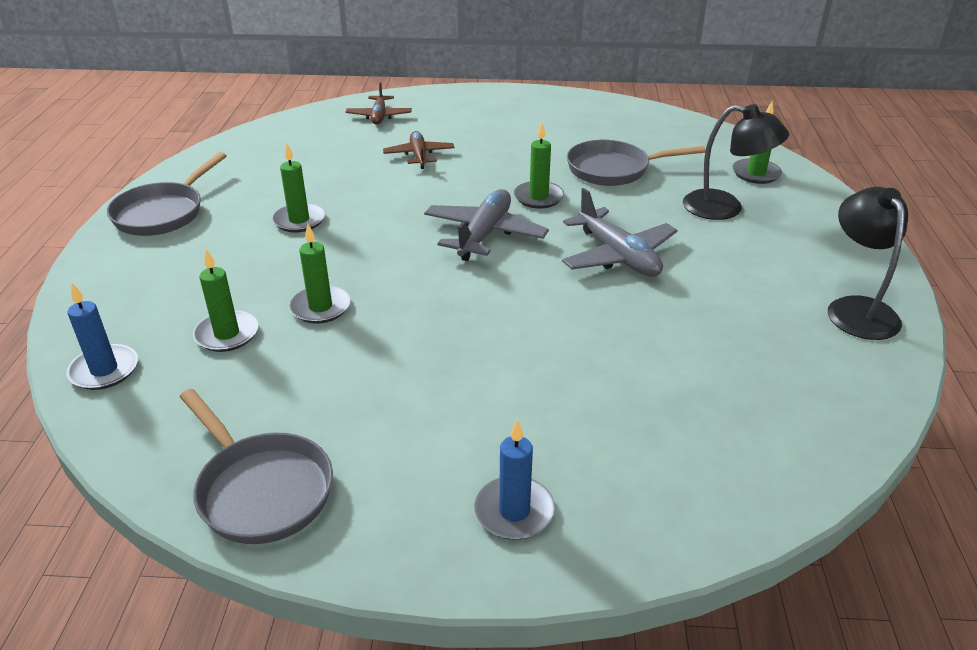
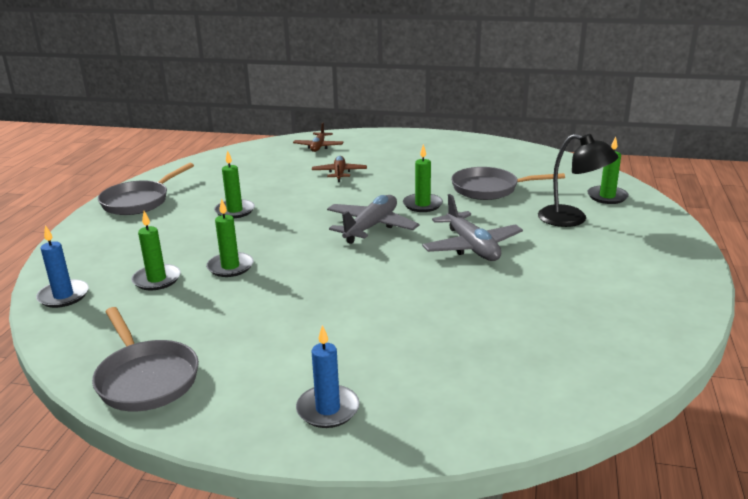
camera: 10 degrees right, 10 degrees down
black lamp [828,187,908,340] -> none

